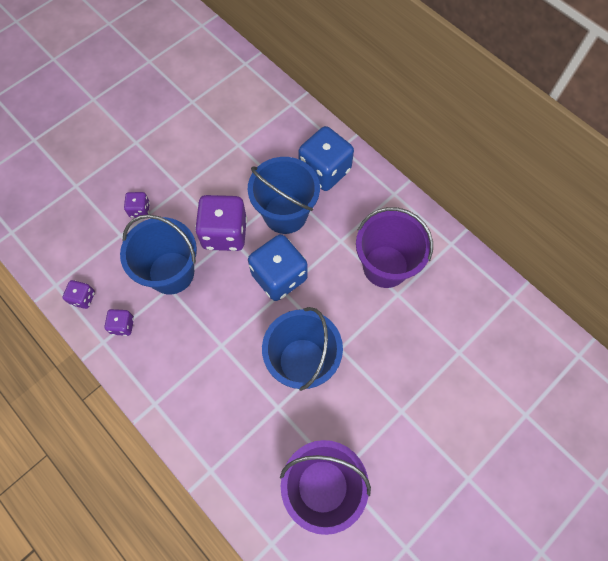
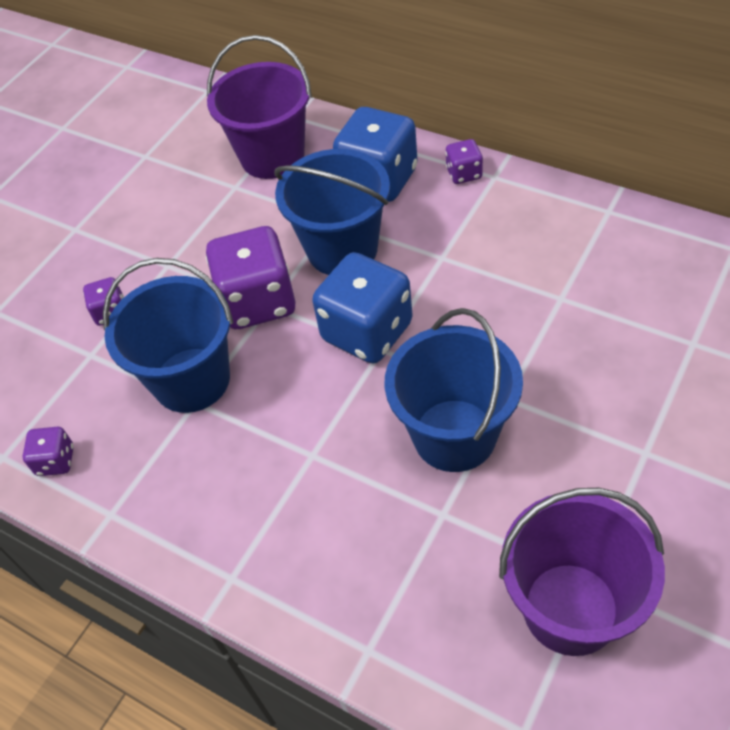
camera: 10 degrees left, 15 degrees down
purple dice [105,309,134,336] -> purple dice moved to [445,139,483,184]
purple bucket [356,207,433,288] -> purple bucket moved to [207,35,312,179]

